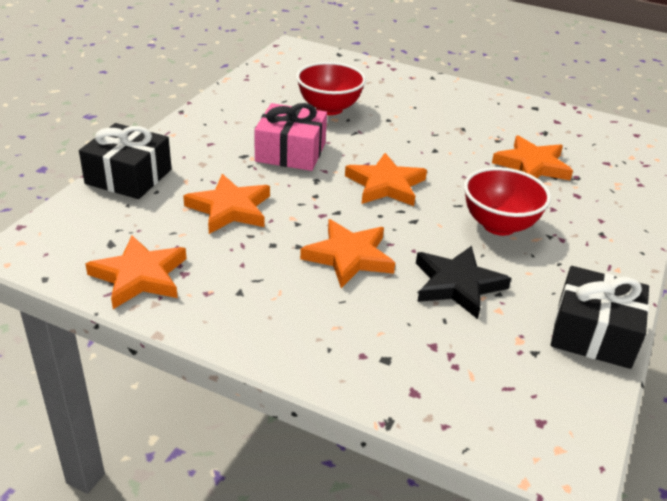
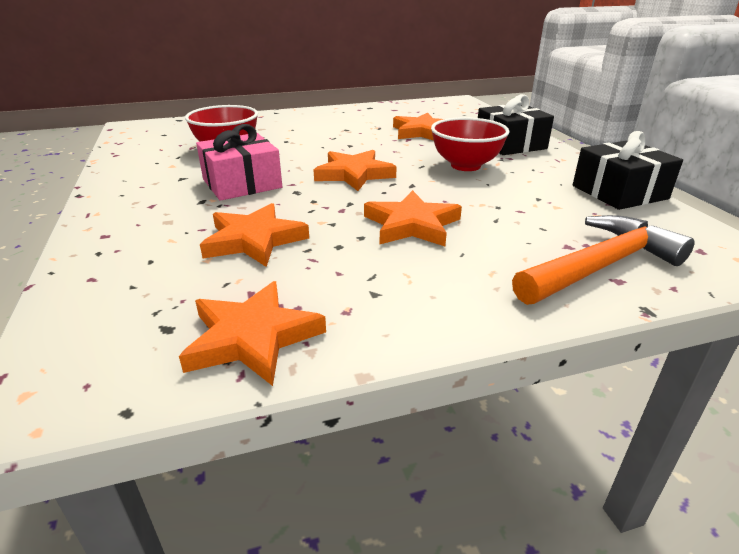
camera: 40 degrees left, 5 degrees down
black gift [79,123,172,199] -> black gift moved to [478,94,554,155]
black star [416,246,511,319] -> none
none -> orange hammer [512,215,695,305]

